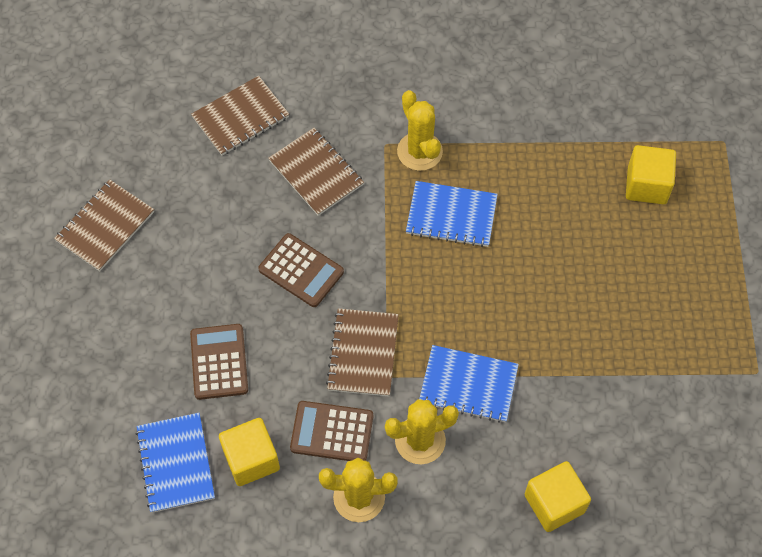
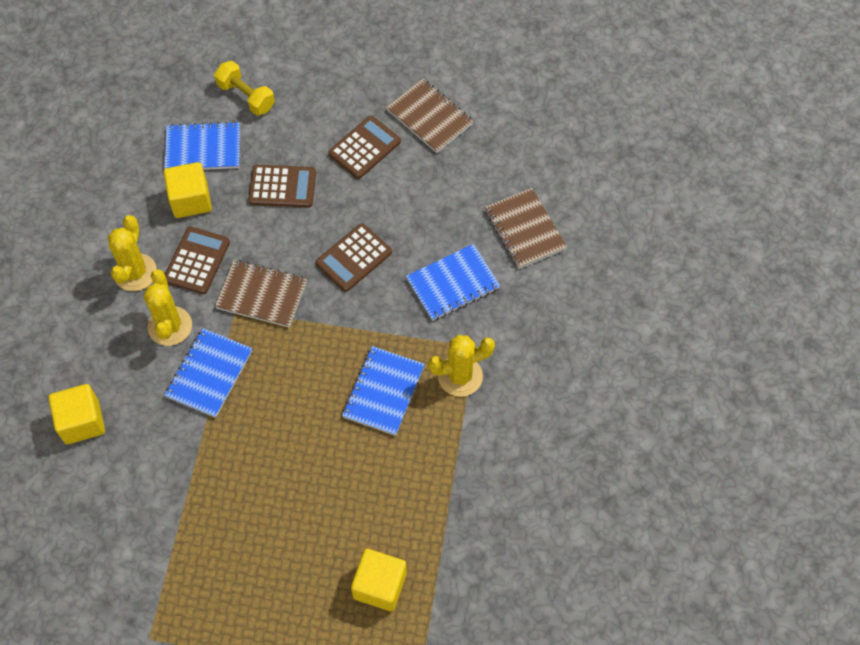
camera: 100 degrees right, 0 degrees up
brown notebook [268,128,364,216] -> blue notebook [406,244,500,321]
none -> yellow dumbbell [214,61,275,116]
none -> brown calculator [328,116,401,179]

